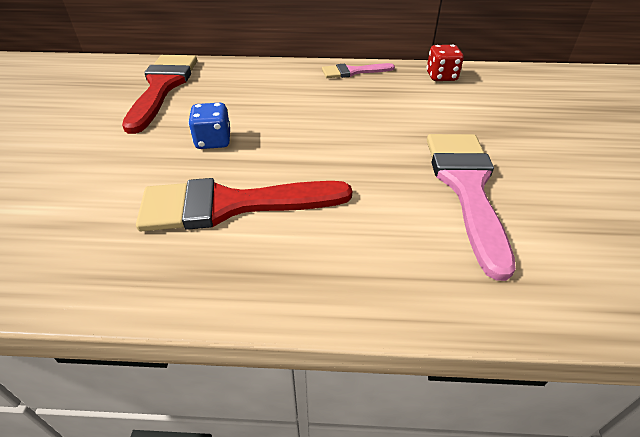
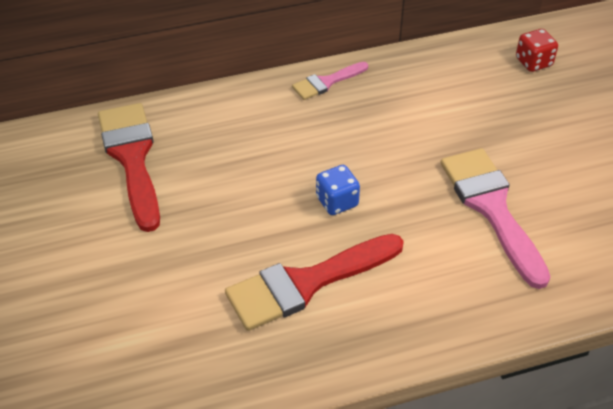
camera: 20 degrees left, 5 degrees up
blue dice [188,103,230,149] -> blue dice moved to [316,165,360,215]
red dice [427,44,464,81] -> red dice moved to [516,29,558,72]

